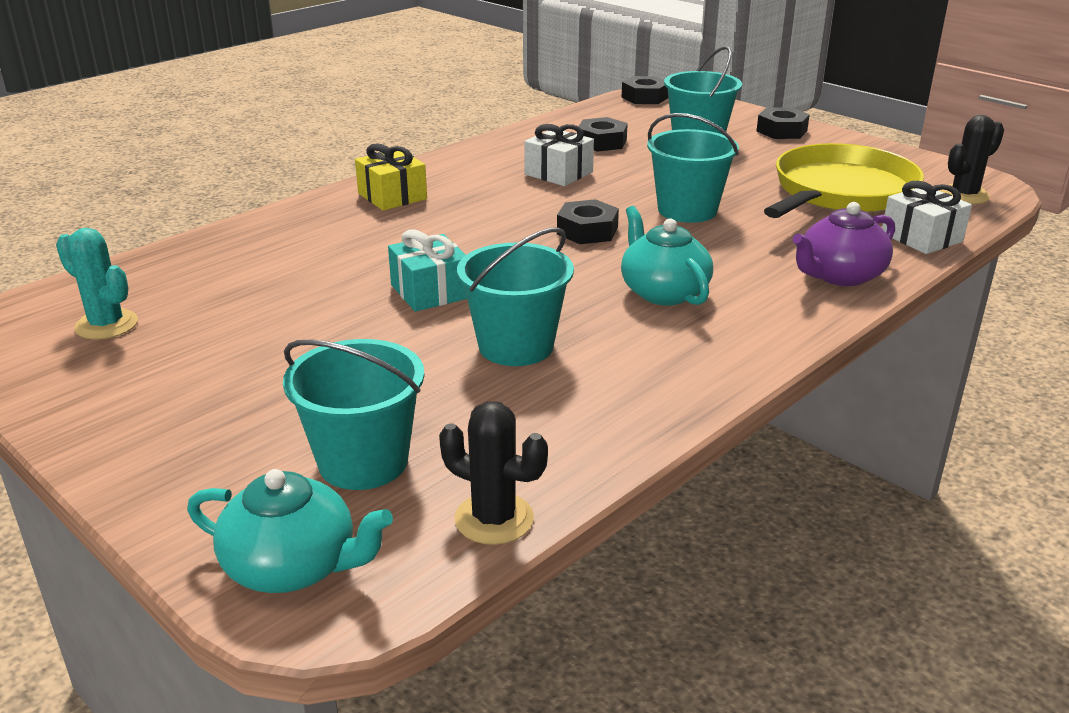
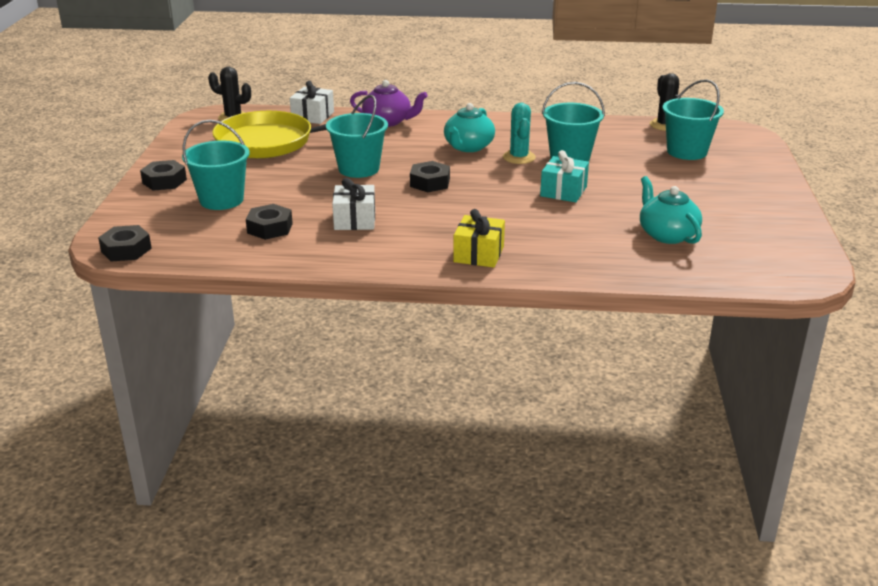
camera: 130 degrees left, 0 degrees up
turquoise cactus [56,228,138,340] -> turquoise cactus moved to [503,103,536,164]
turquoise teapot [187,469,393,593] -> turquoise teapot moved to [640,176,702,244]

